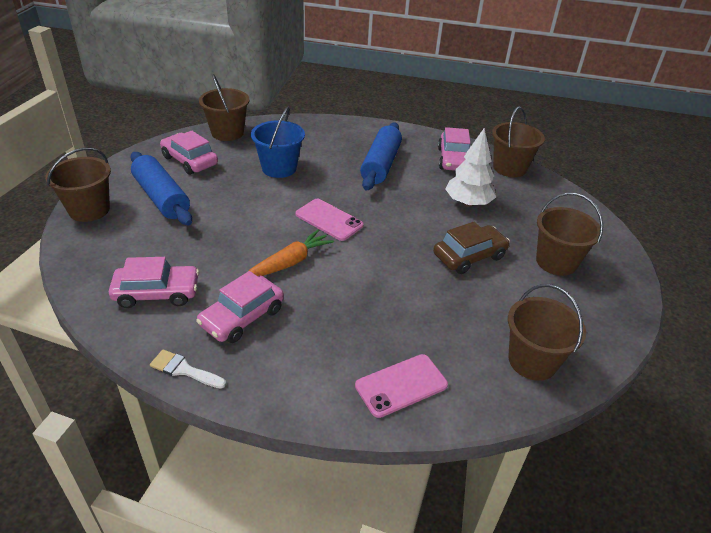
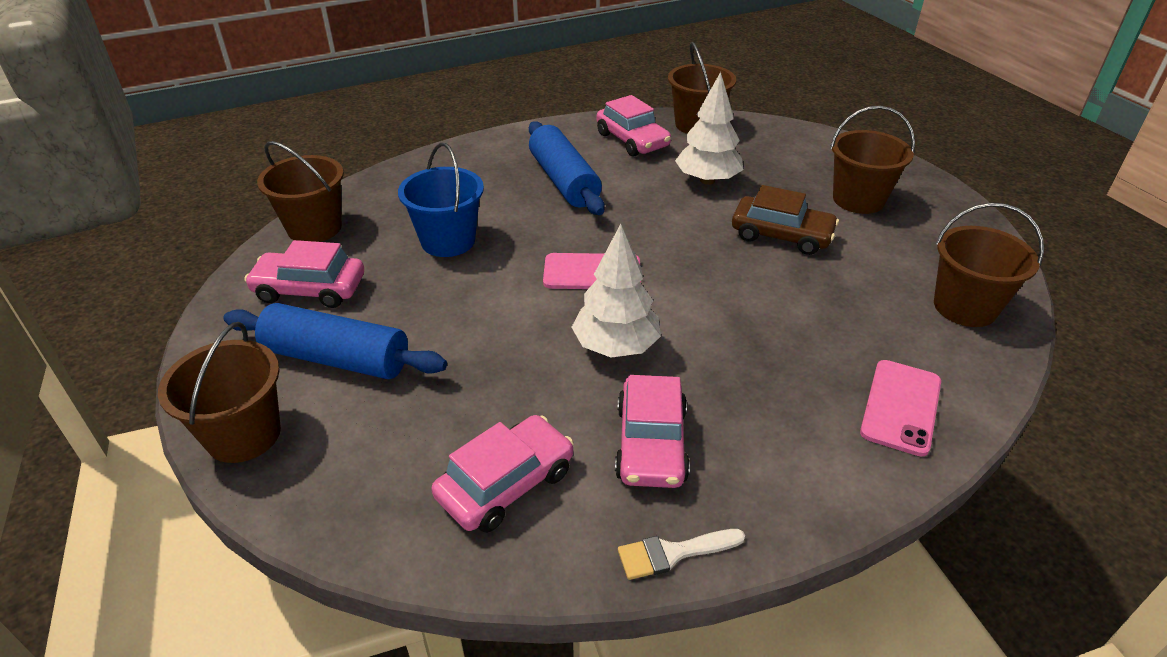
camera: 35 degrees left, 0 degrees up
orange carrot [249,229,334,276] -> white tree [572,224,661,358]
brown car [433,222,510,274] -> brown car turned 90 degrees clockwise [732,185,839,255]

